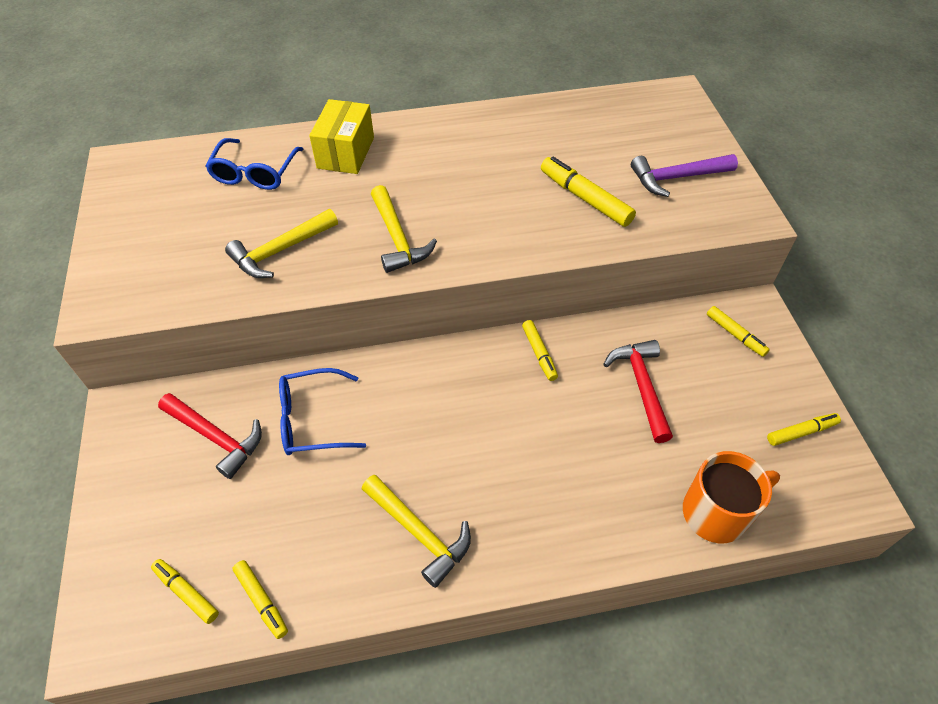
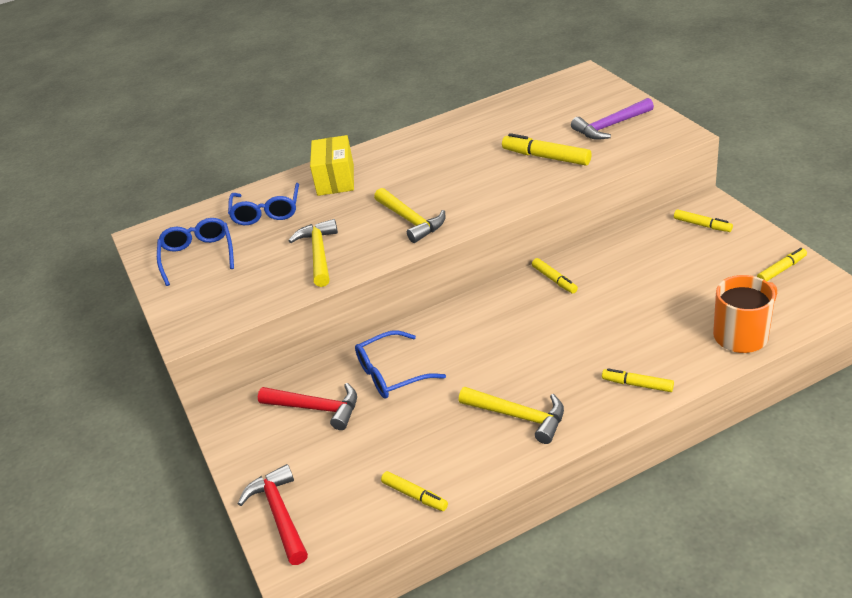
camera: 10 degrees left, 15 degrees down
yellow marker [151,559,219,624] -> yellow marker moved to [602,368,674,392]
yellow hammer [225,209,338,278] -> yellow hammer turned 135 degrees clockwise [289,219,338,287]
red hammer [603,340,673,443] -> red hammer moved to [238,464,308,565]
none -> blue glasses [157,218,234,286]

